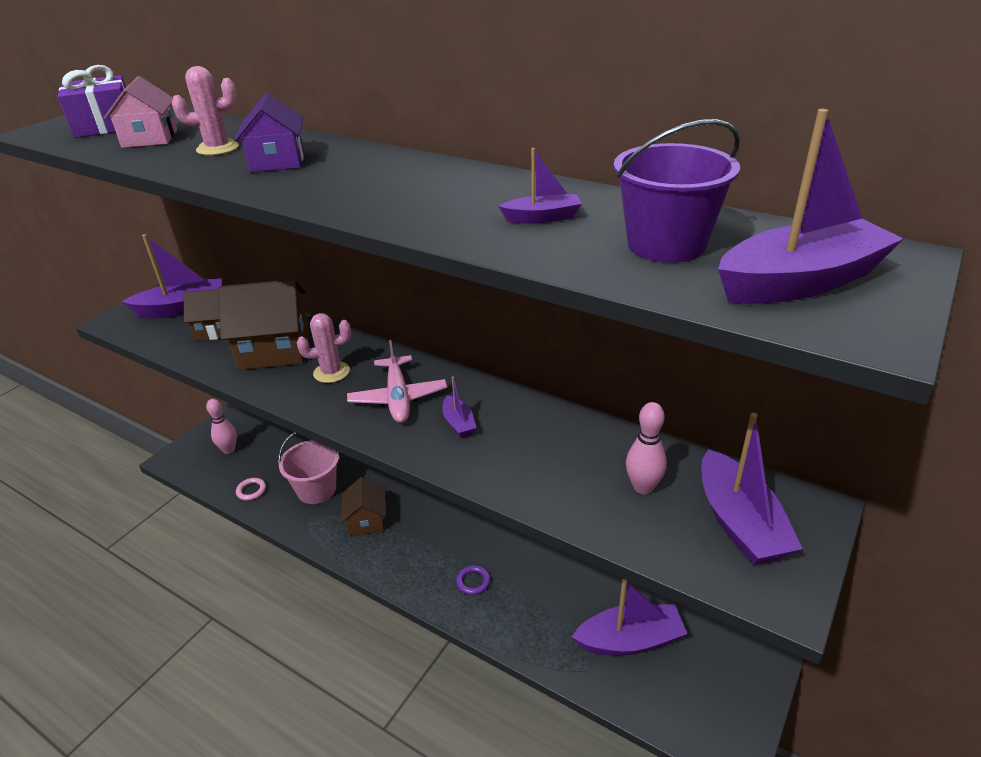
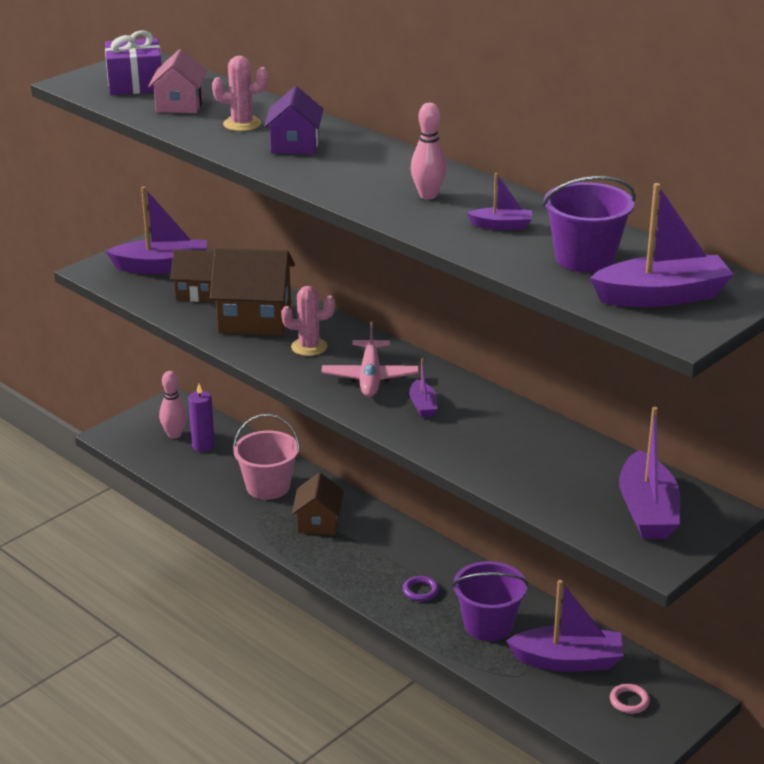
camera: 10 degrees right, 5 degrees down
pink ring [236,478,266,500] -> pink ring moved to [610,684,650,714]
pink bowling pin [626,402,667,494] -> pink bowling pin moved to [411,103,447,199]
none -> purple candle [188,384,215,452]
none -> purple bucket [452,561,529,641]

